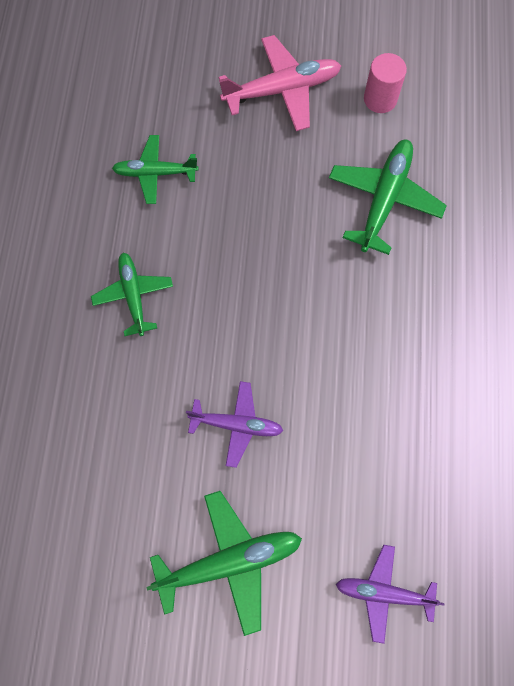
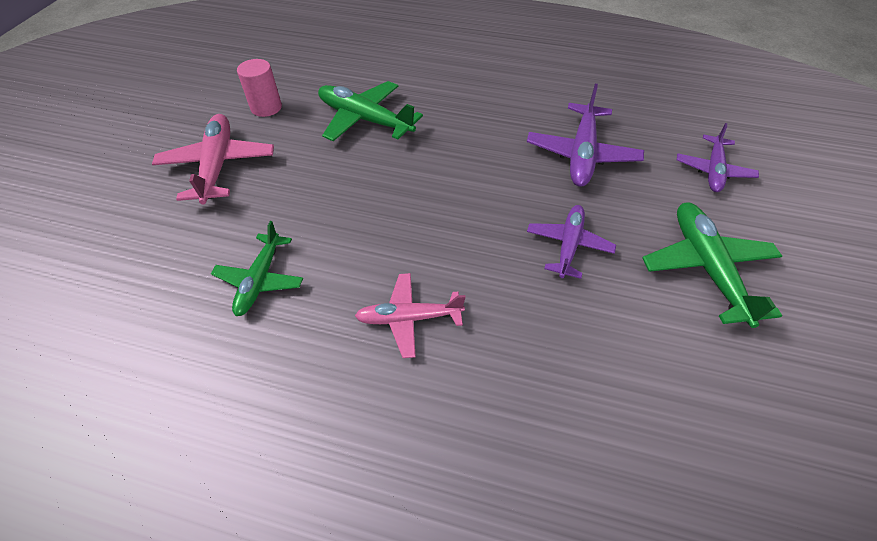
camera: 80 degrees left, 20 degrees down
green plane [91,253,173,336] -> pink plane [355,273,465,358]
none -> purple plane [527,84,644,187]

